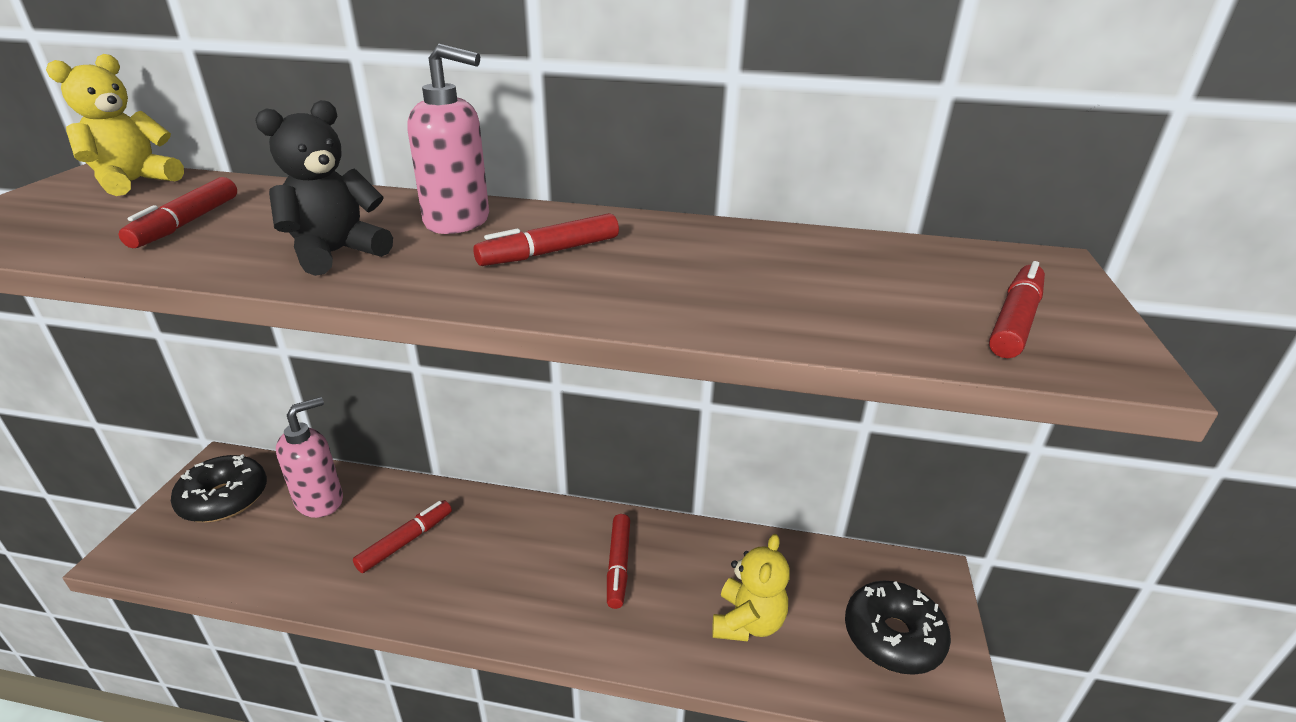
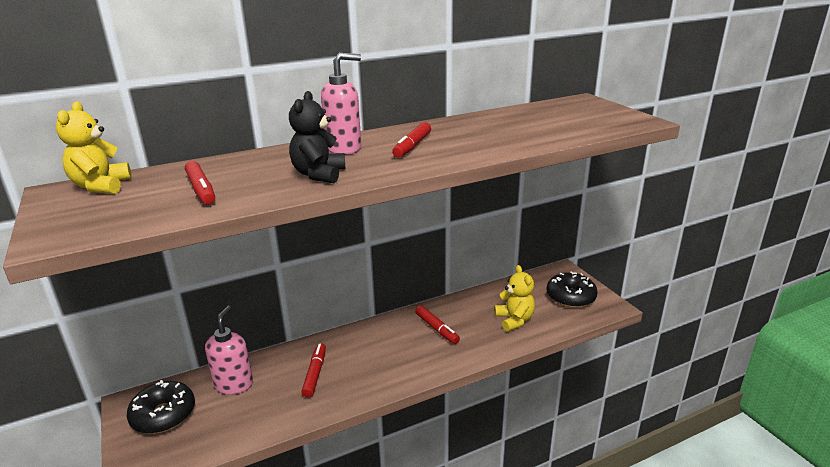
camera: 35 degrees left, 5 degrees down
red marker [989,261,1045,358] -> none

